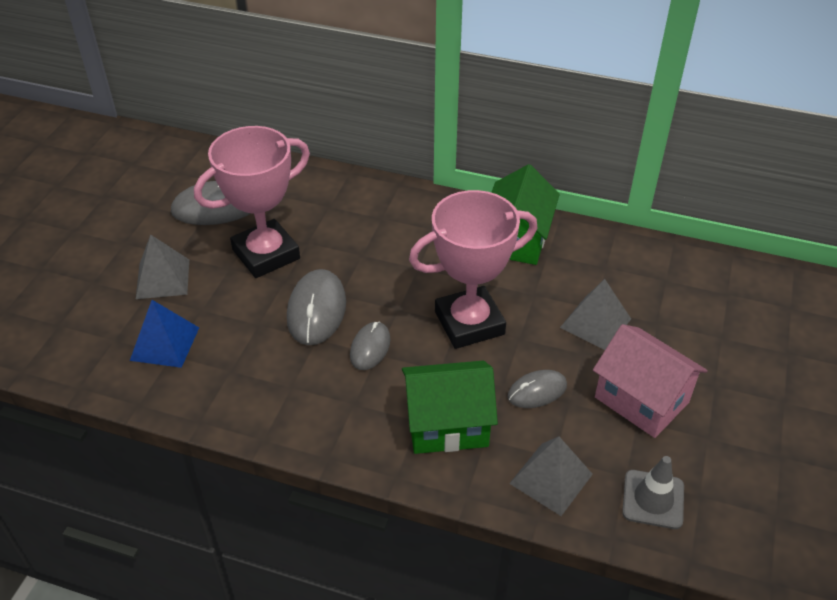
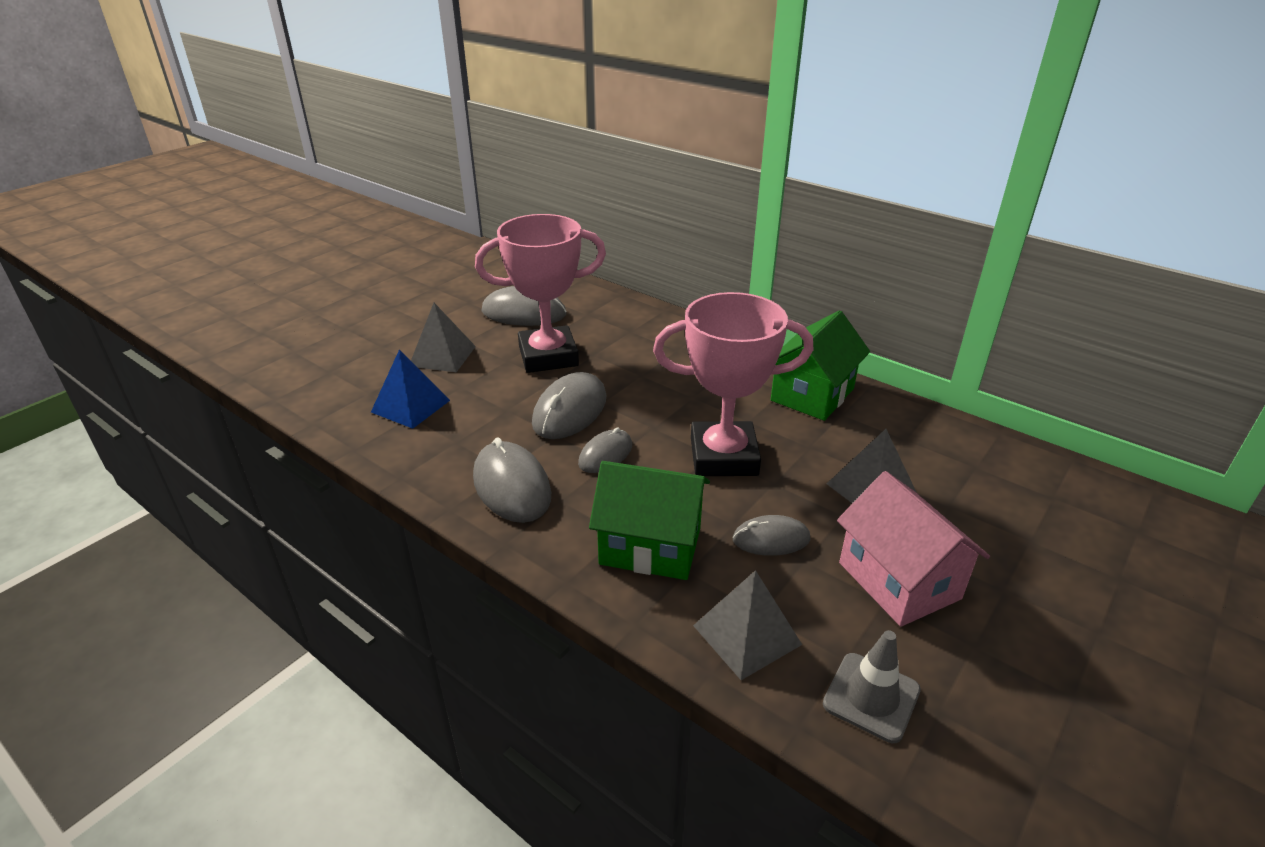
camera: 20 degrees right, 10 degrees down
none -> grey mouse [473,437,551,523]

